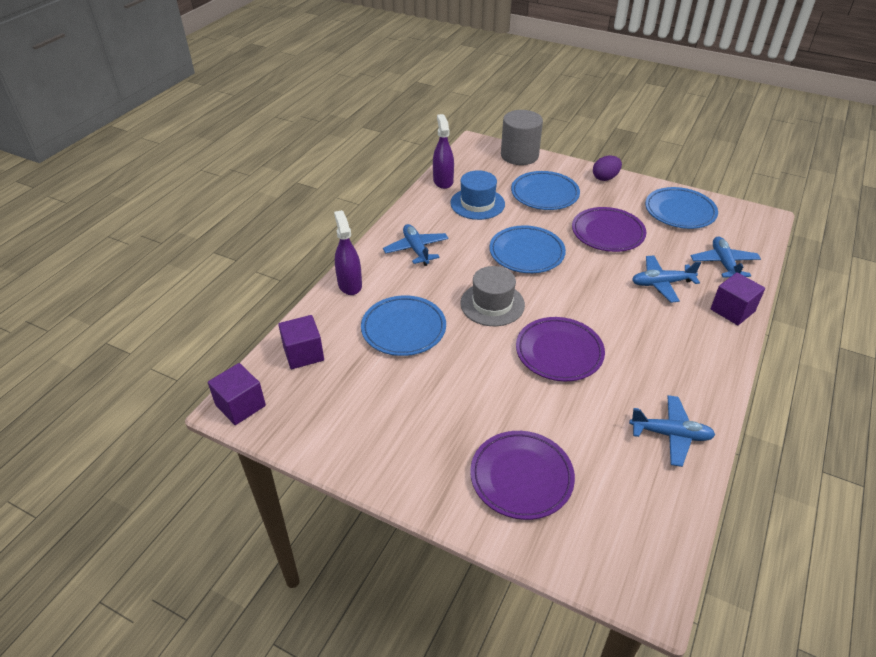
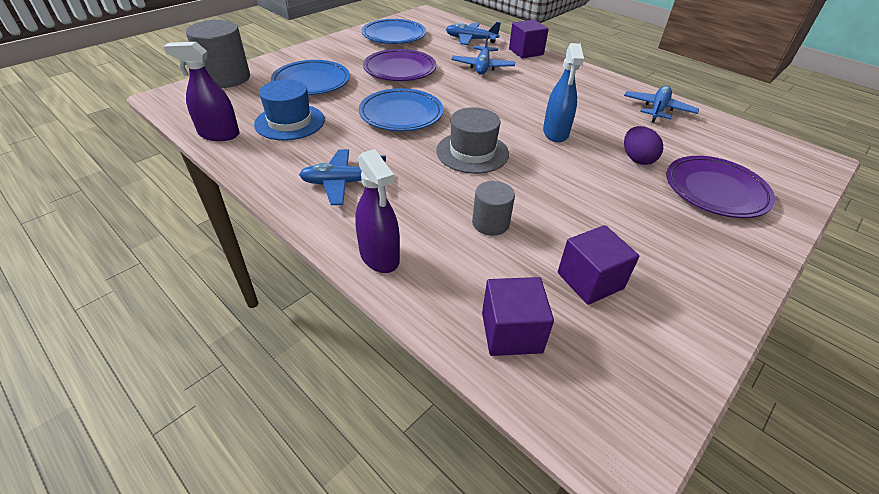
camera: 75 degrees left, 0 degrees up
purple cube [208,363,266,425] -> purple cube moved to [558,225,640,305]
purple spray bottle [334,210,362,295] -> purple spray bottle turned 120 degrees counterclockwise [355,149,400,273]
blue plate [361,296,446,356] -> grey cylinder [472,181,515,236]
purple plate [516,317,605,381] -> blue spray bottle [543,43,584,142]
purple egg [593,156,622,181] -> purple egg moved to [624,126,663,165]

